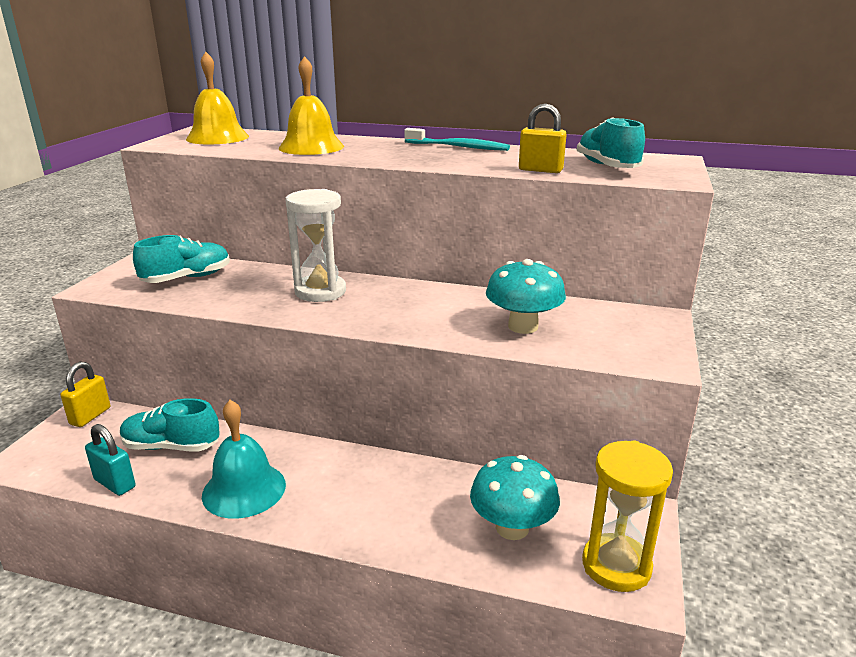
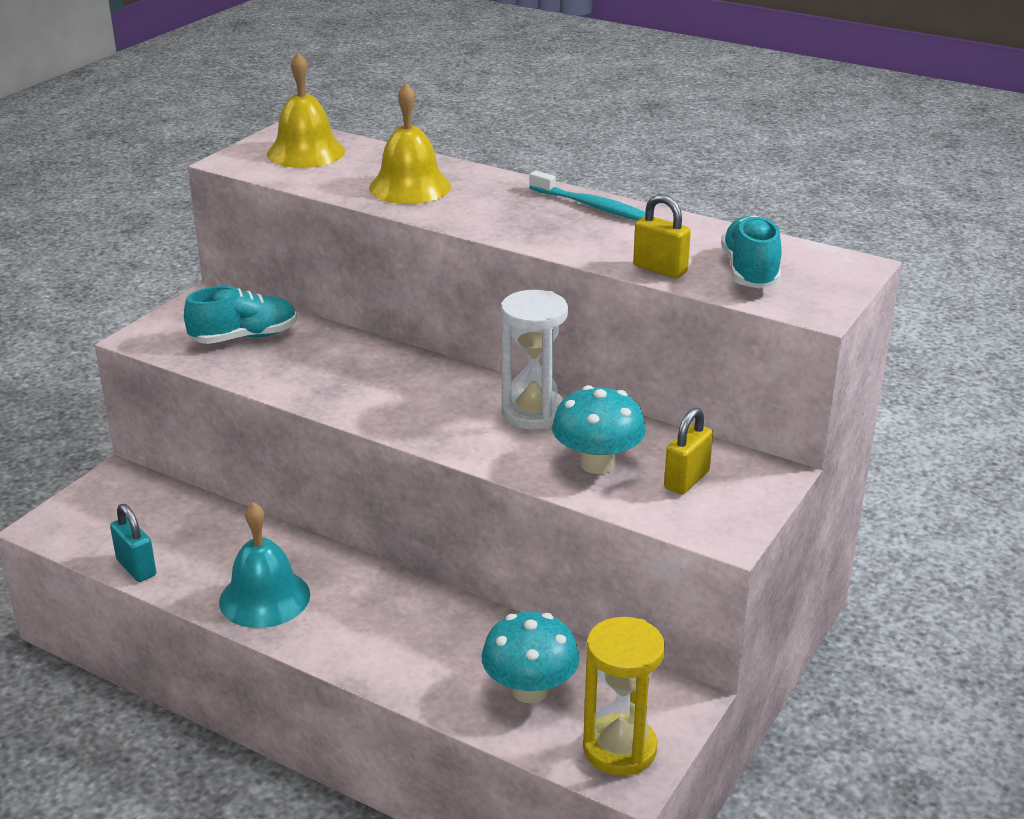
camera: 15 degrees right, 5 degrees up
yellow padlock [60,362,110,427] -> yellow padlock moved to [664,407,713,494]
turquoise shoe [120,398,220,452] -> none
white hourglass [286,189,346,302] -> white hourglass moved to [501,290,568,430]

